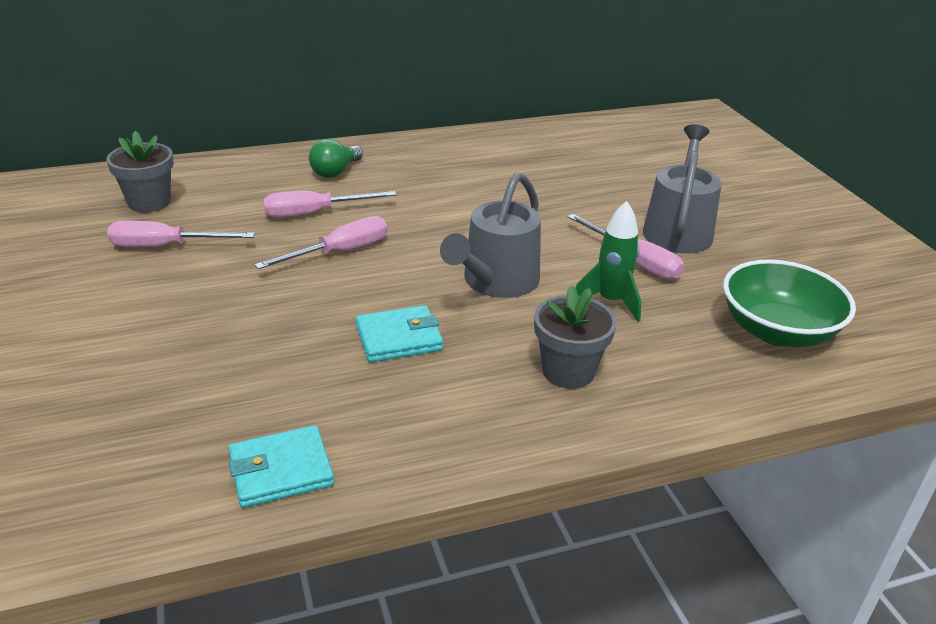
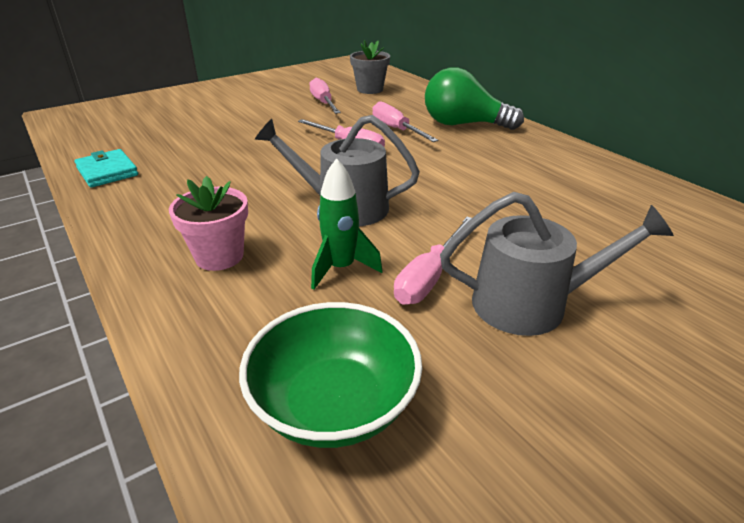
camera: 75 degrees right, 0 degrees up
green light bulb [309,139,363,178] -> green light bulb [425,67,524,130], size x1.76
turquoise wallet [355,305,443,362] -> none
grey flower pot [534,285,617,389] -> pink flower pot [169,176,248,271]

